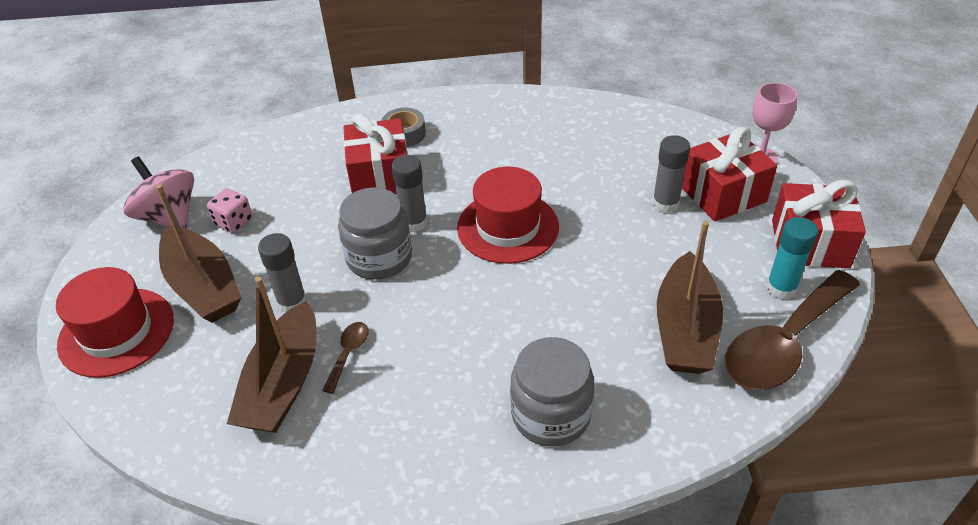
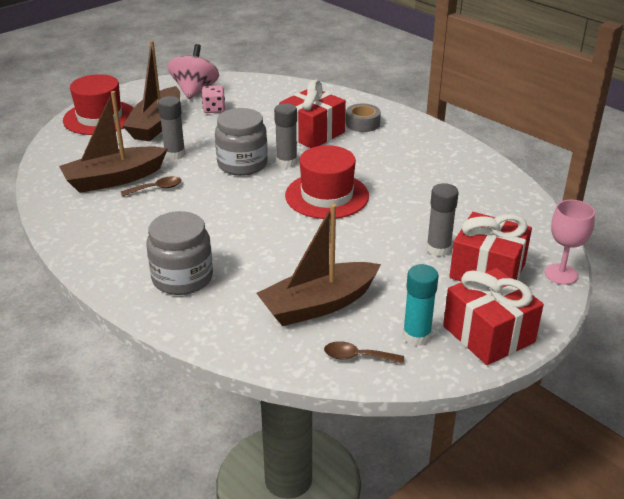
camera: 50 degrees right, 10 degrees down
brown spoon [725,270,860,391] -> brown spoon [324,341,404,364], size x0.42

